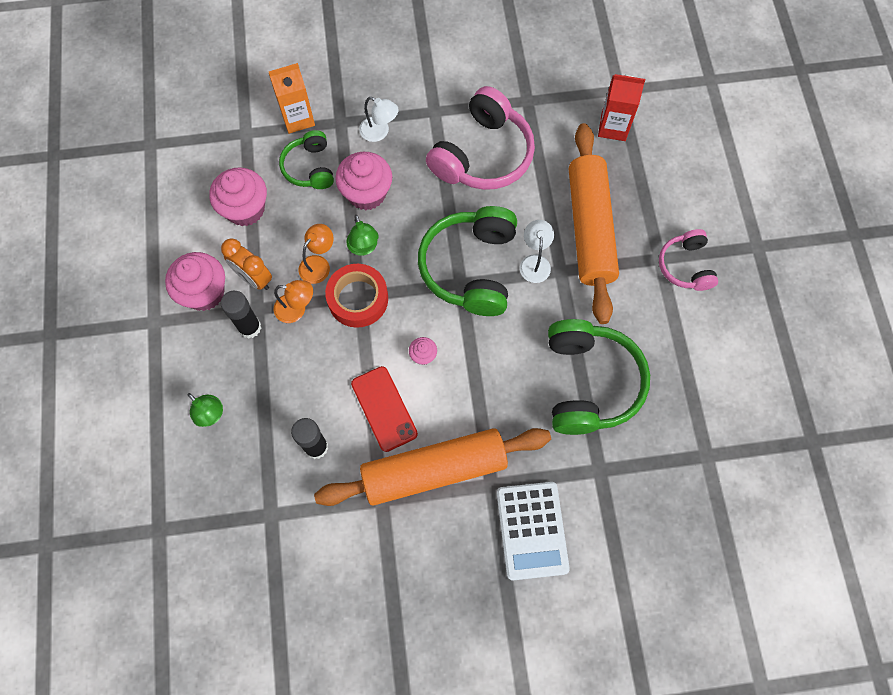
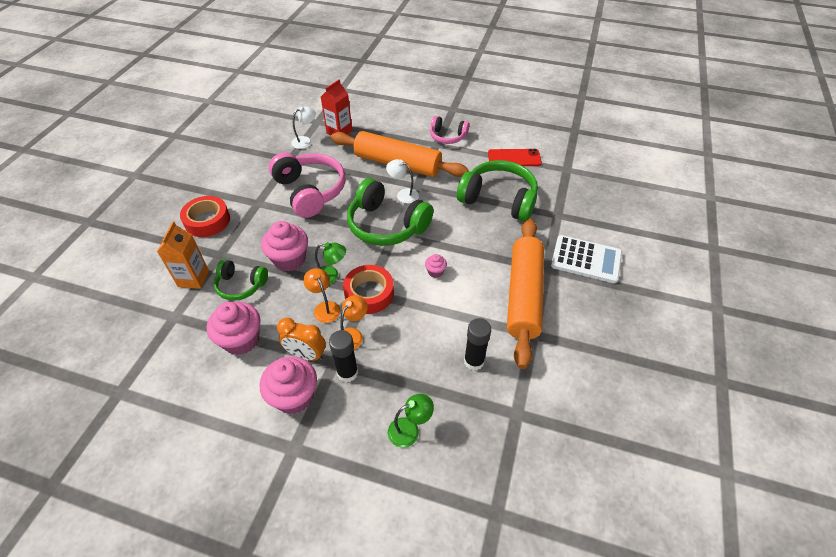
camera: 65 degrees left, 20 degrees down
orange clock [221,238,272,290] -> orange clock turned 45 degrees clockwise [277,318,326,361]
red phone [351,366,418,452] -> red phone moved to [488,149,542,166]
white lamp [359,97,399,142] -> white lamp moved to [292,106,316,149]
none -> red tape [180,196,230,237]

